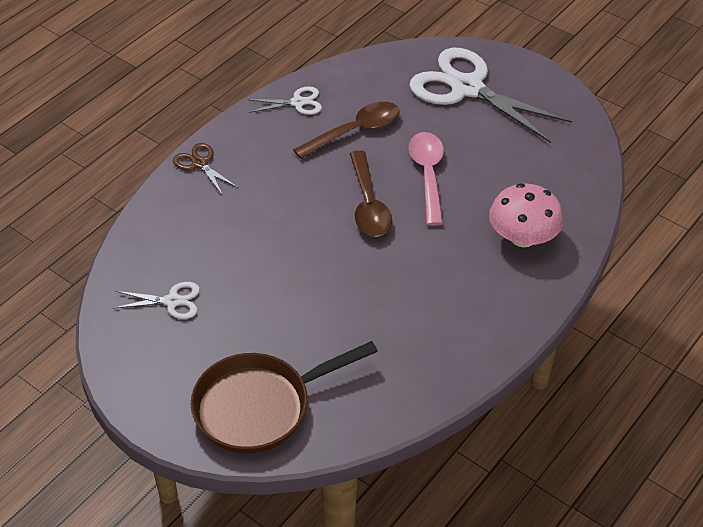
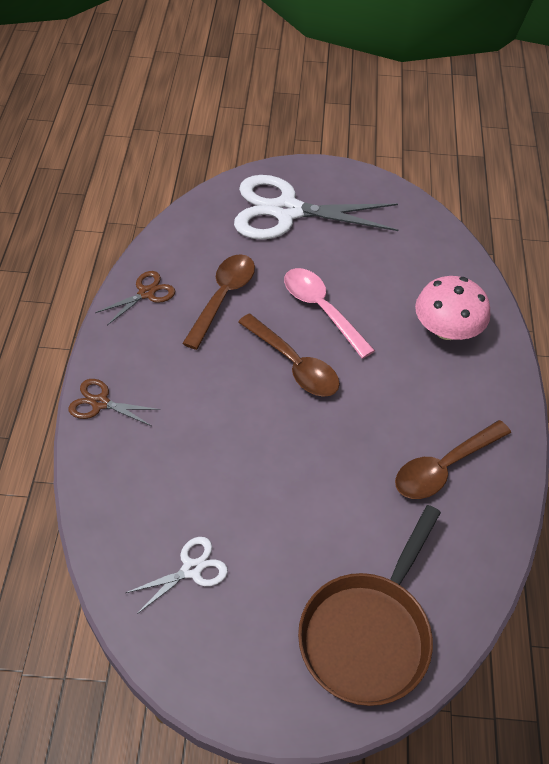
camera: 35 degrees left, 5 degrees up
white scissors [247,86,322,115] -> brown scissors [95,271,175,325]
none -> brown spoon [395,420,511,499]

